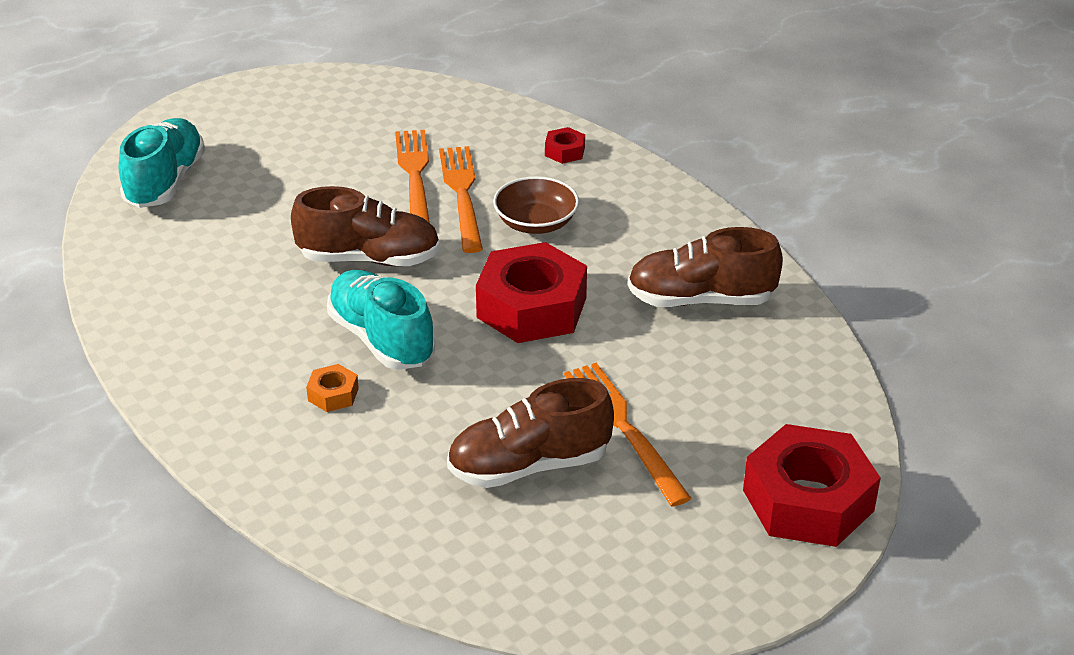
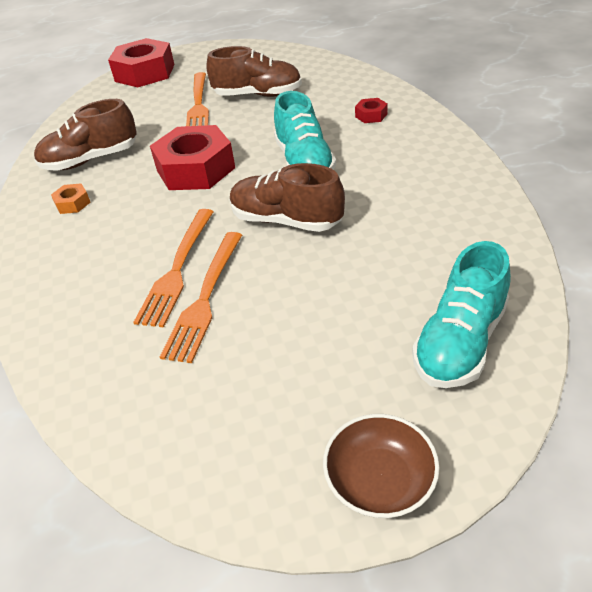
camera: 155 degrees left, 5 degrees up
orange nut [306,364,359,412] -> orange nut moved to [51,183,91,214]
brown bowl [493,176,579,234] -> brown bowl moved to [323,414,440,518]
red nut [545,127,585,164] -> red nut moved to [355,98,388,123]
brown shoe [627,227,783,307] -> brown shoe turned 135 degrees clockwise [34,99,137,170]

